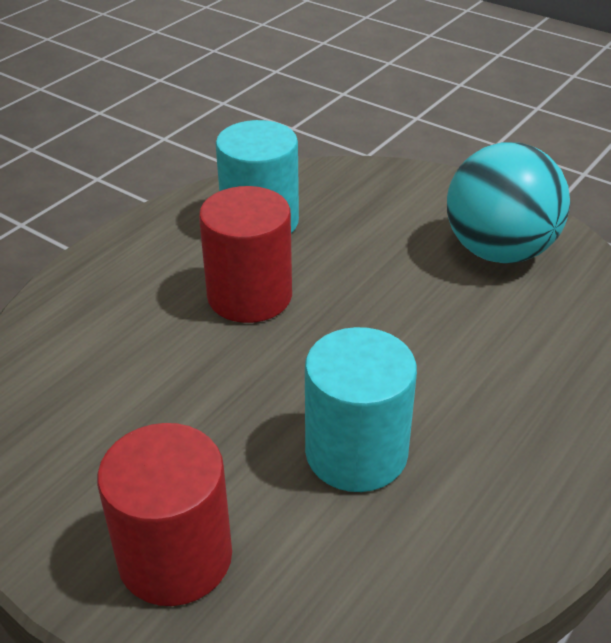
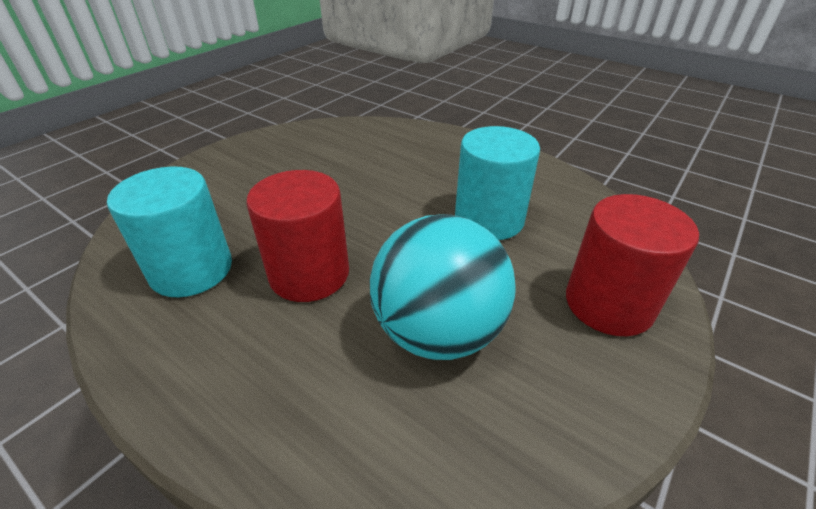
camera: 90 degrees left, 0 degrees up
turquoise ball [447,142,570,264] -> turquoise ball moved to [370,214,516,360]

